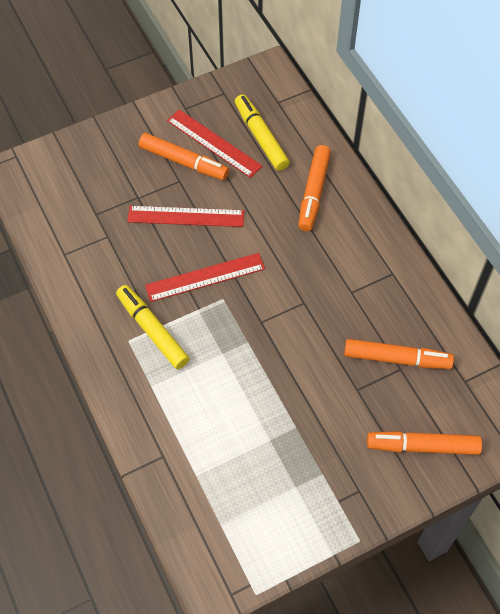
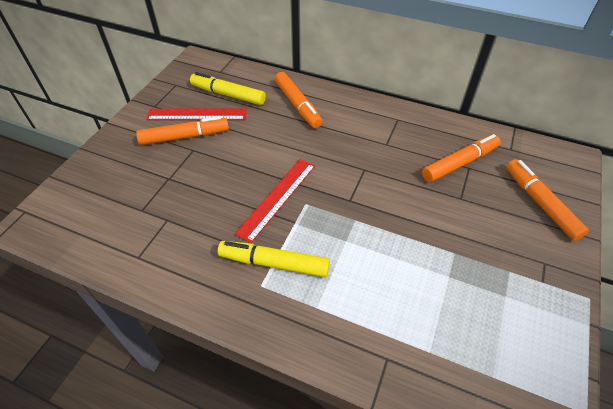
camera: 40 degrees left, 10 degrees down
red ruler [127,206,244,227] -> none
orange marker [367,431,482,455] -> orange marker turned 105 degrees clockwise [506,159,589,241]

